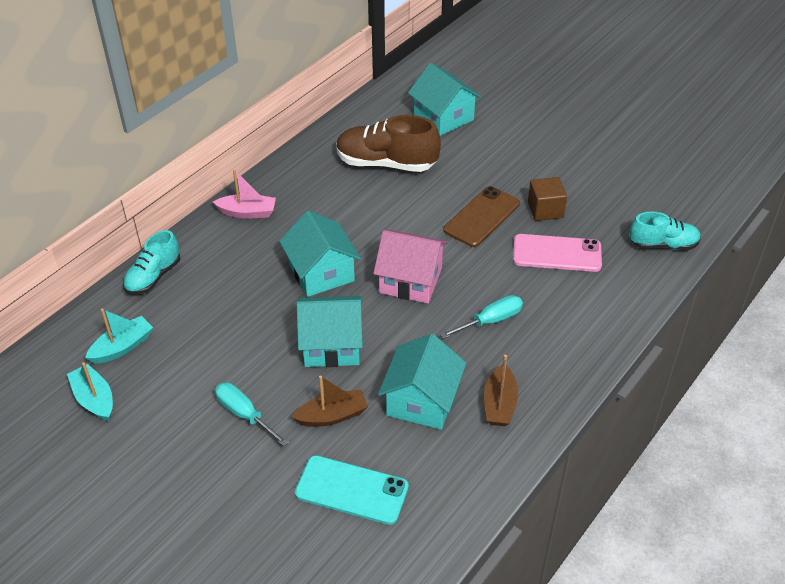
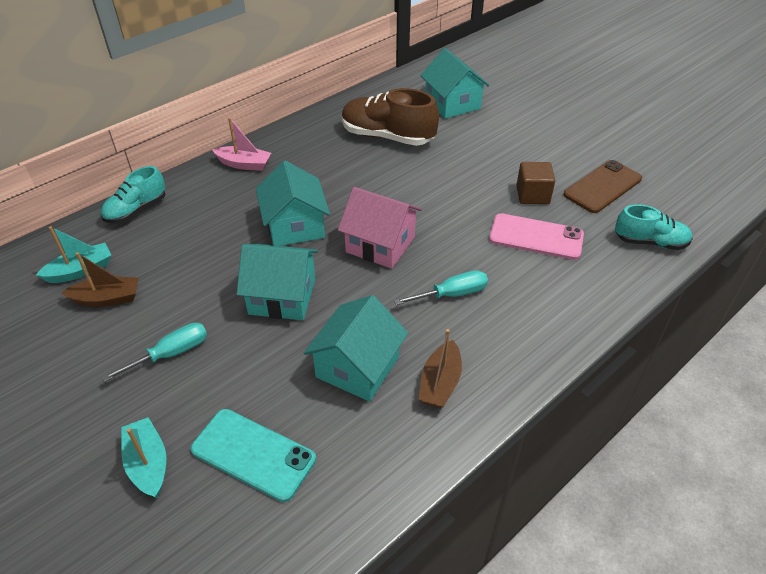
camera: 10 degrees right, 0 degrees up
turquoise boat [67,362,113,421] -> turquoise boat moved to [121,417,166,498]
turquoise screwdriver [215,382,289,446] -> turquoise screwdriver turned 90 degrees clockwise [102,323,207,382]
brown boat [292,376,368,427] -> brown boat moved to [61,252,139,307]
brown phone [443,186,520,247] -> brown phone moved to [564,160,642,213]

